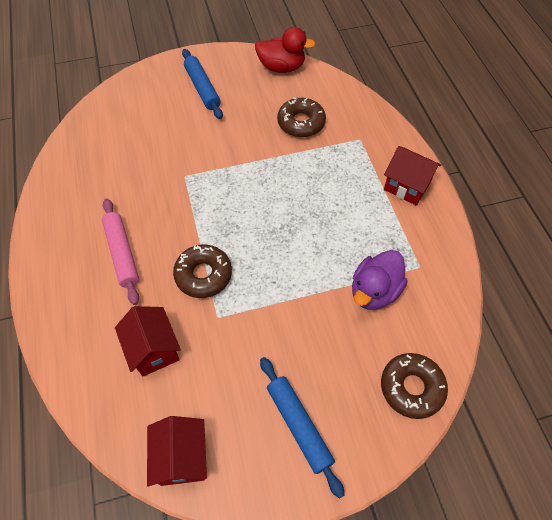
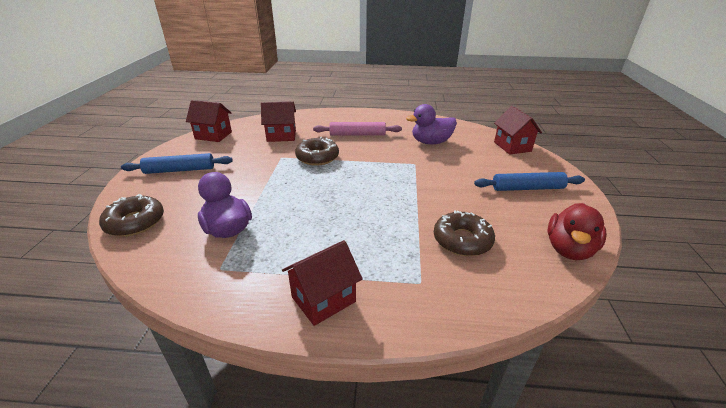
camera: 110 degrees right, 25 degrees down
none -> purple duck [406,104,457,144]
none -> red house [494,106,542,155]

